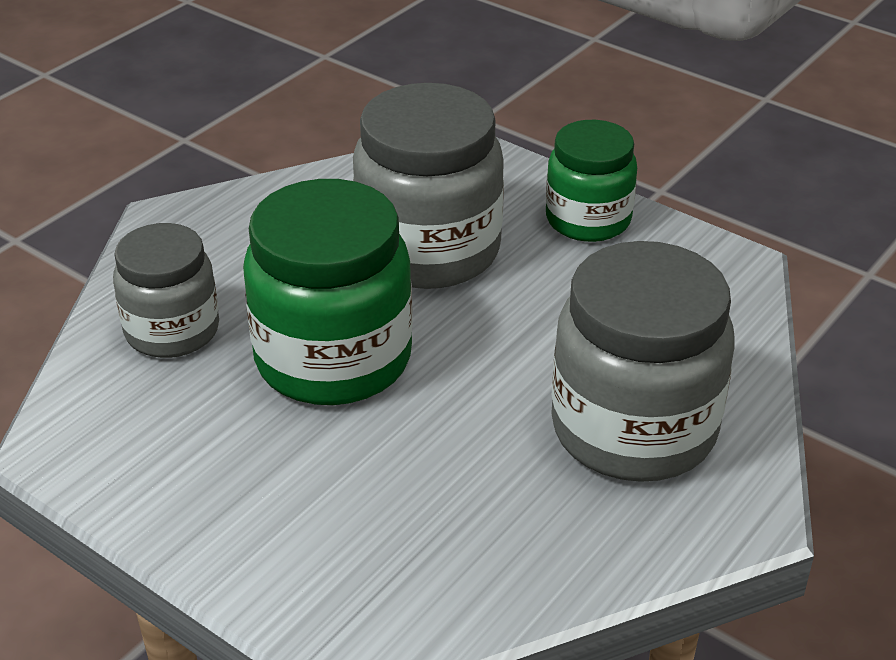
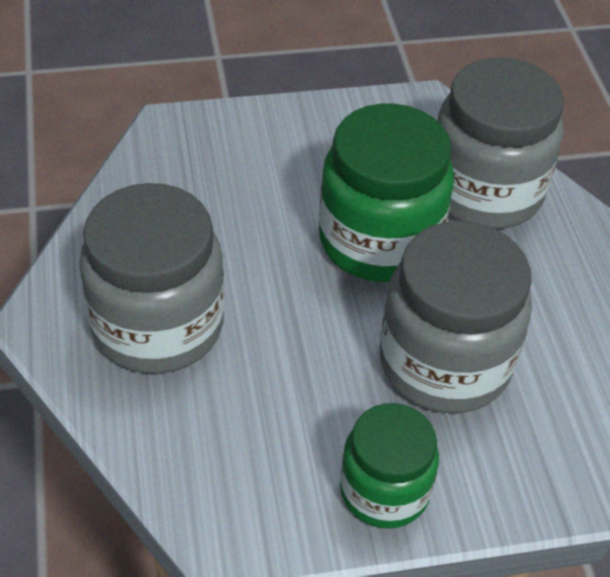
camera: 130 degrees right, 10 degrees up
grey jar [113,223,219,358] -> grey jar [437,57,564,229], size x1.61

